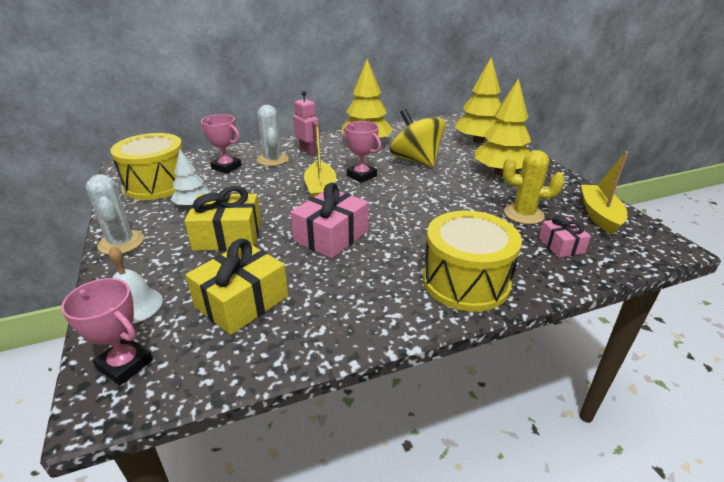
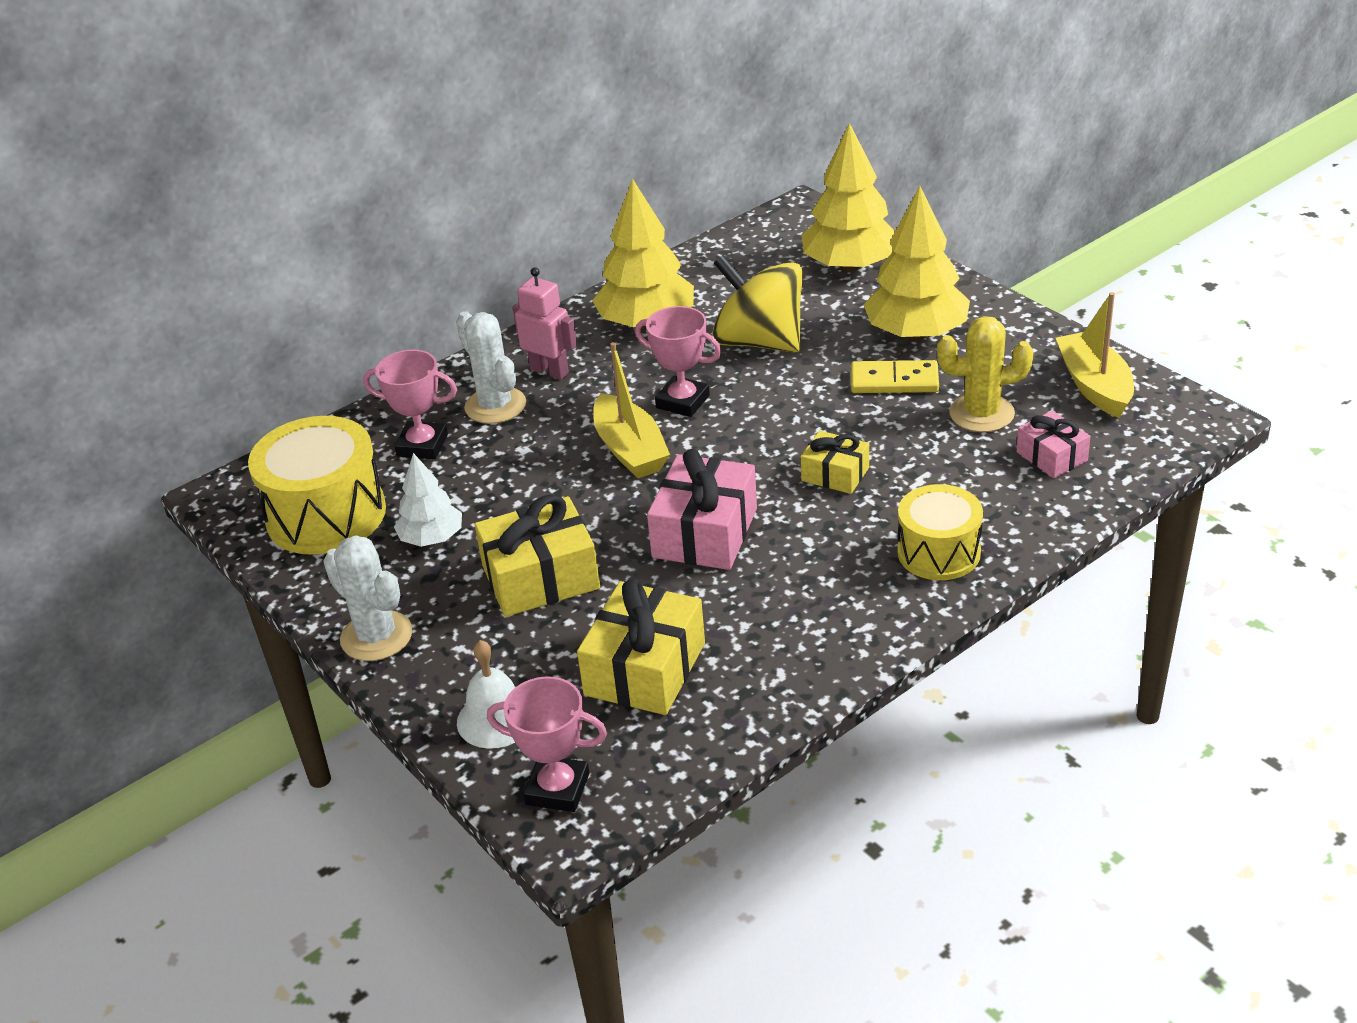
camera: 15 degrees left, 5 degrees up
yellow drum [423,210,522,312] -> yellow drum [897,484,983,580], size x0.65
none -> yellow gift [801,431,869,494]
none -> yellow domino [851,360,939,393]

